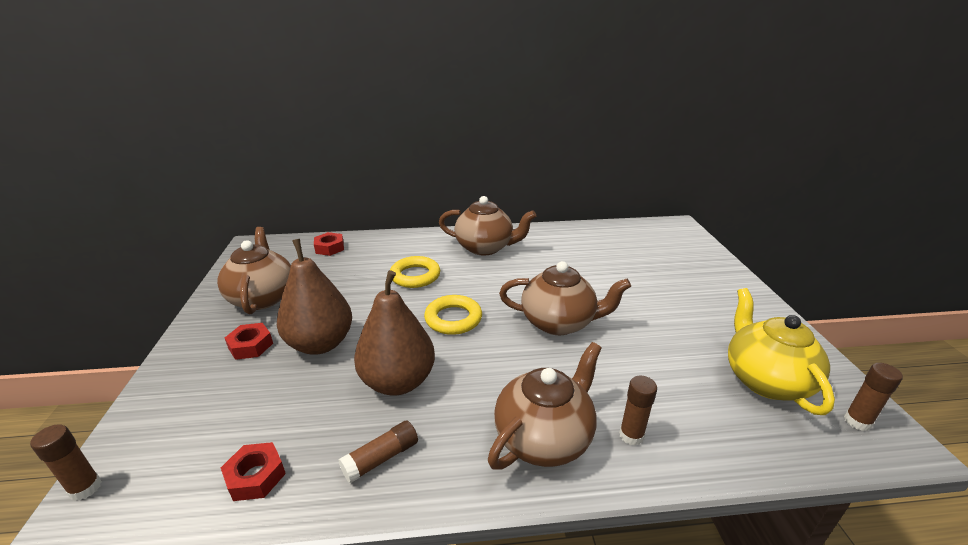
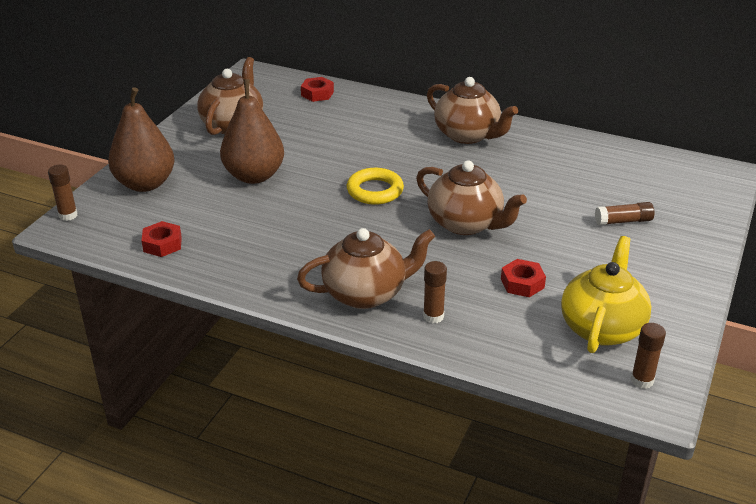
camera: 30 degrees right, 5 degrees up
red nut [225,323,273,360] -> red nut moved to [501,259,546,297]
brown glue stick [338,421,418,483] -> brown glue stick moved to [595,202,654,225]
brown pear [354,270,435,396] -> brown pear moved to [108,87,175,192]
yellow ring [390,256,440,288] -> none

